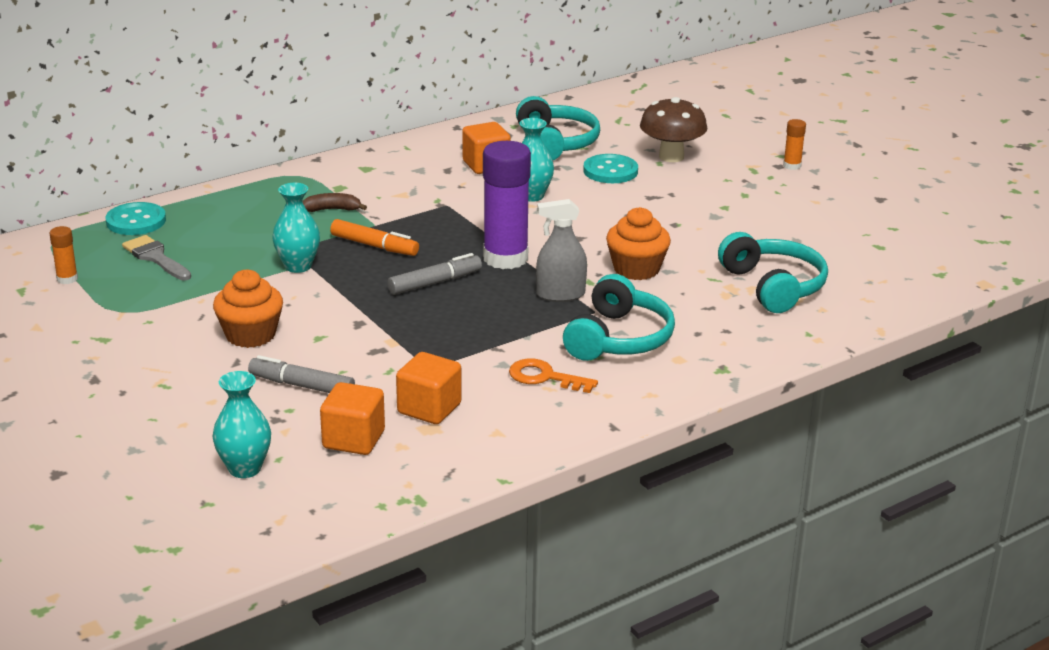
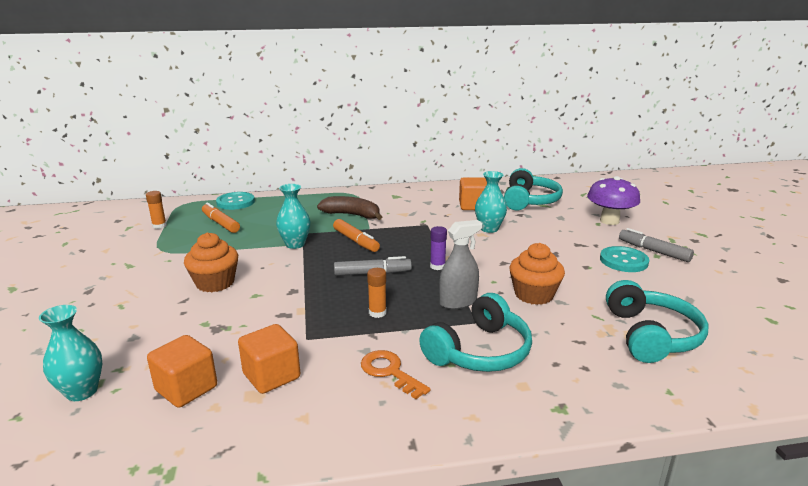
camera: 25 degrees right, 5 degrees down
grey brush [122,235,191,280] -> orange marker [202,203,240,233]
grey marker [248,355,355,393] -> grey marker moved to [619,228,694,262]
brown banana [302,193,367,212] -> brown banana [317,196,382,220], size x1.59
purple glue stick [483,141,531,269] -> purple glue stick [430,226,447,270], size x0.44
grey spray bottle [536,199,587,302] -> grey spray bottle turned 135 degrees clockwise [439,220,483,309]
turquoise button [583,154,638,183] -> turquoise button moved to [600,246,649,272]
brown mushroom [640,97,707,162] -> purple mushroom [587,176,640,225]
orange glue stick [783,119,806,170] -> orange glue stick moved to [367,268,387,318]

